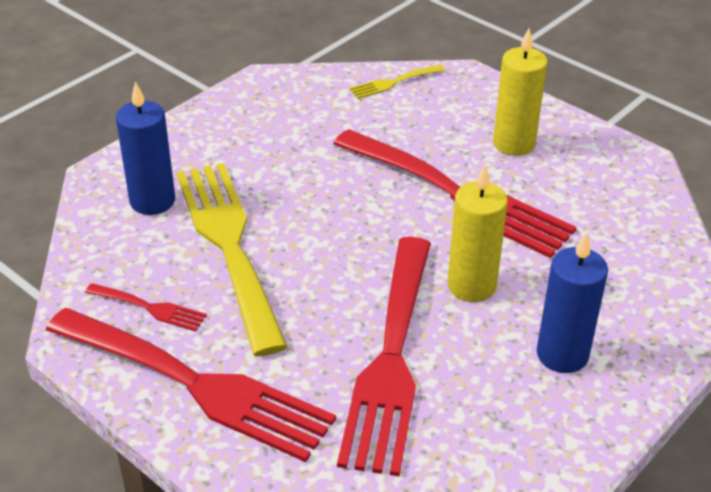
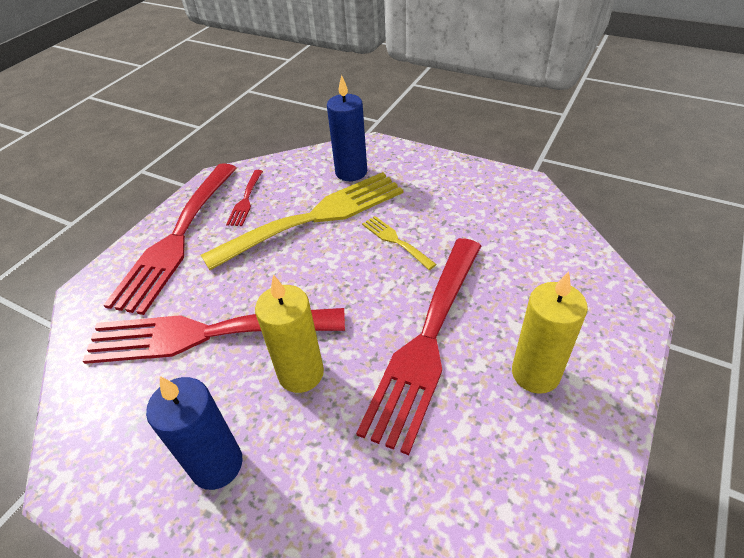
camera: 80 degrees right, 5 degrees up
yellow fork [349,65,445,99] -> yellow fork moved to [362,216,437,270]

